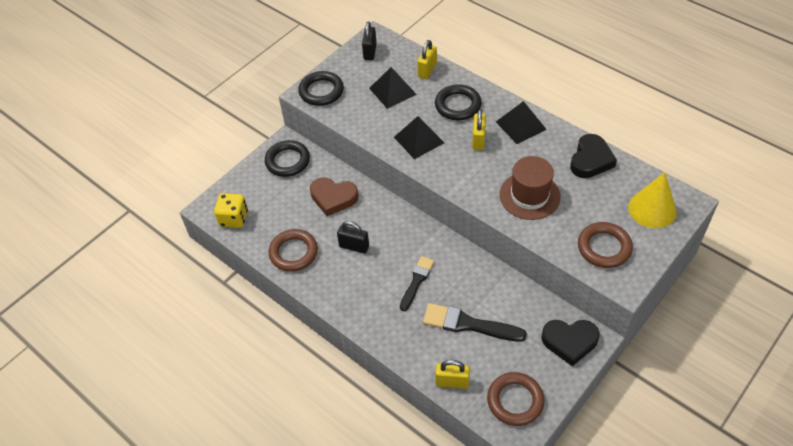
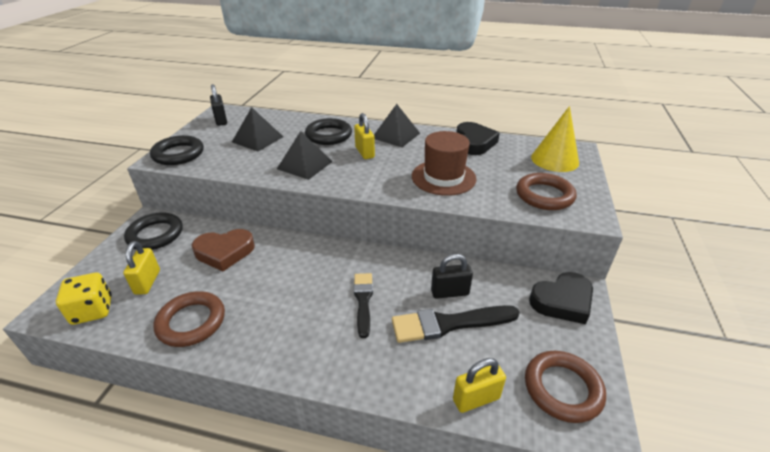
camera: 30 degrees left, 15 degrees down
black padlock [337,221,369,253] -> black padlock moved to [431,254,473,299]
yellow padlock [417,40,437,79] -> yellow padlock moved to [123,241,160,295]

